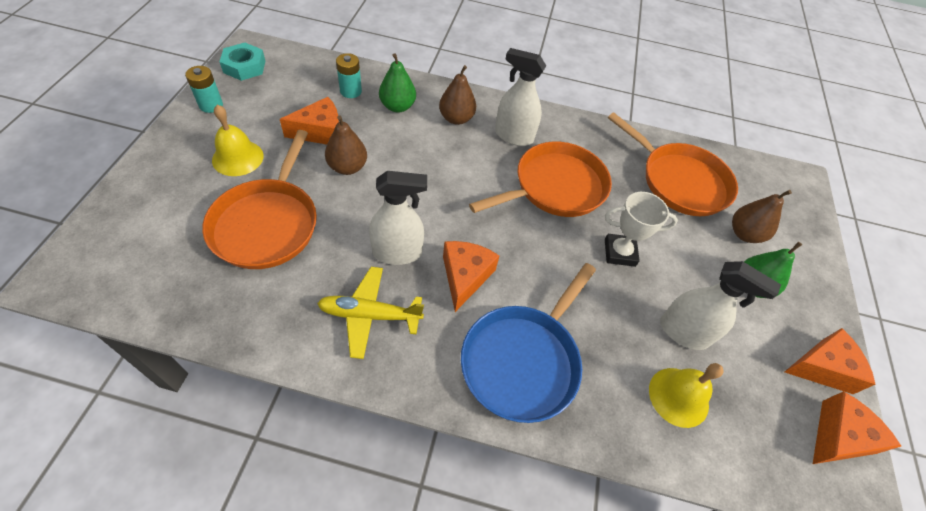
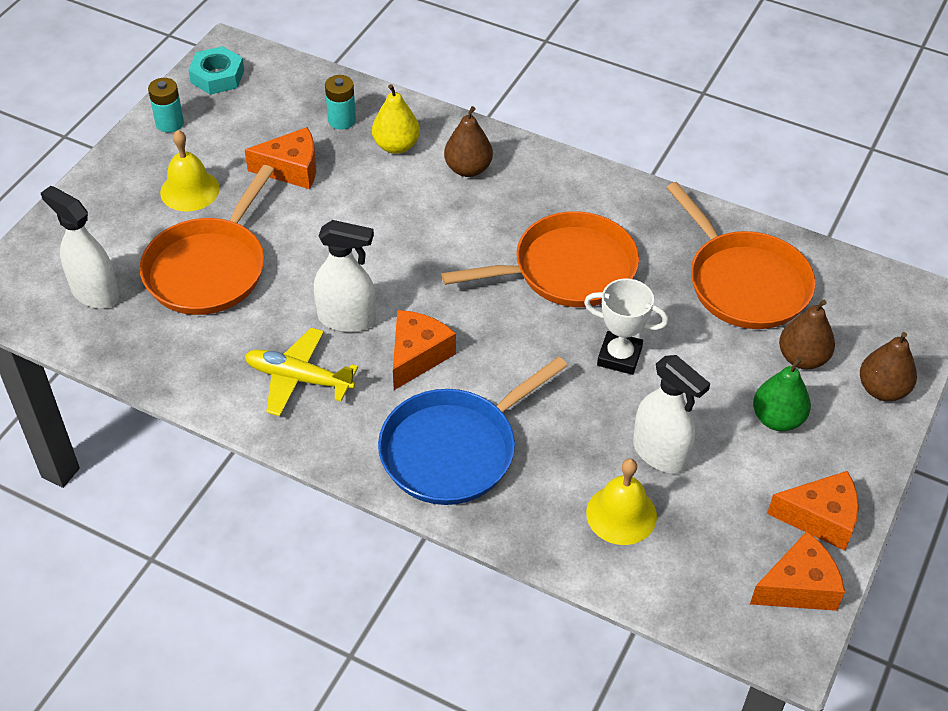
camera: 20 degrees right, 5 degrees down
brown pear [325,116,367,175] -> brown pear moved to [860,332,917,401]
green pear [379,53,416,113] -> yellow pear [372,84,420,154]
white spray bottle [495,48,546,146] -> white spray bottle moved to [41,186,119,309]

